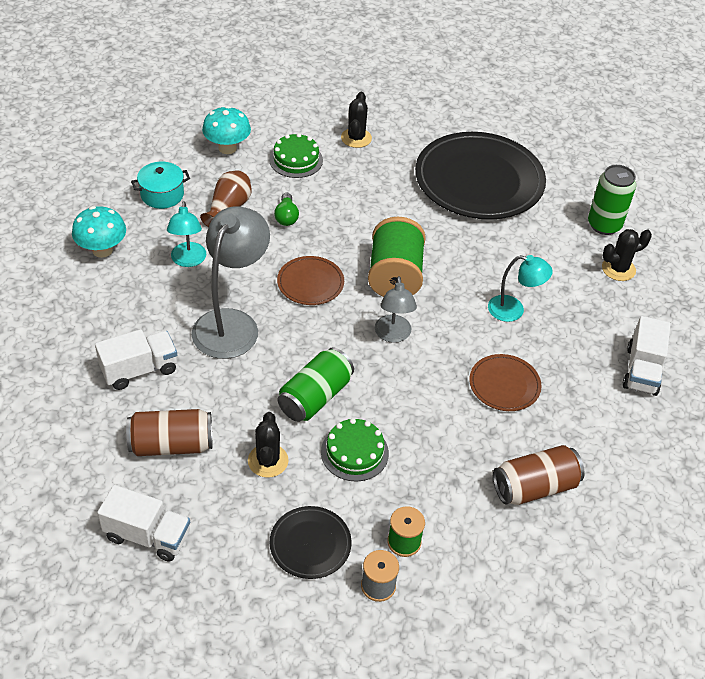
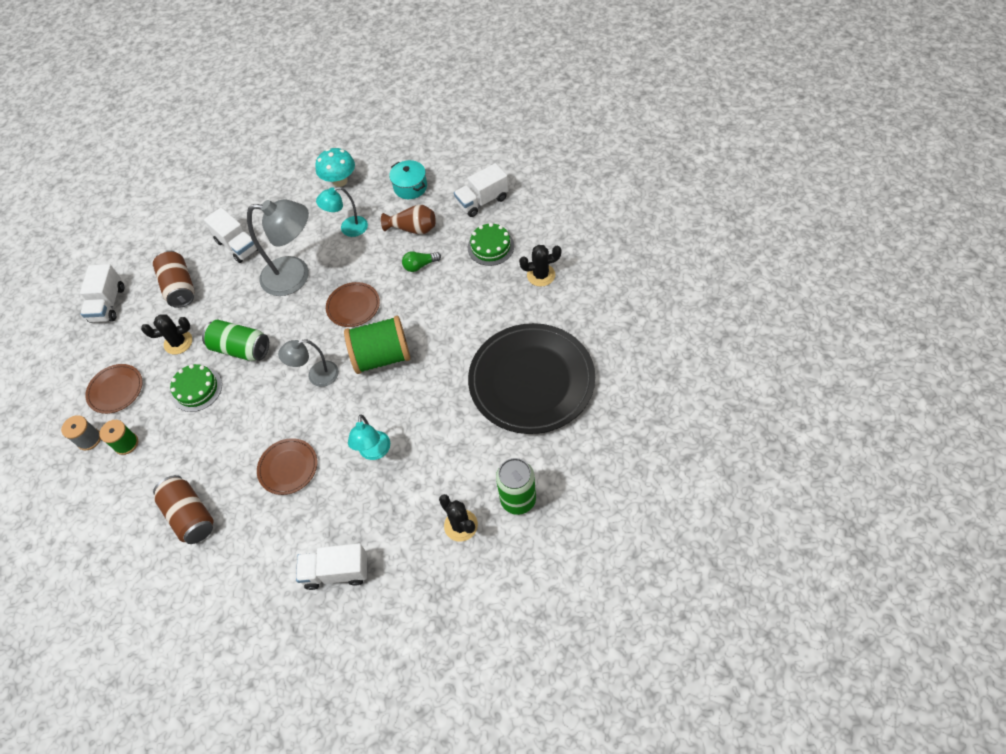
camera: 80 degrees right, 10 degrees up
turquoise mushroom [202,106,251,154] -> white truck [454,163,509,217]
black plate [270,506,351,579] -> brown plate [85,364,143,414]

